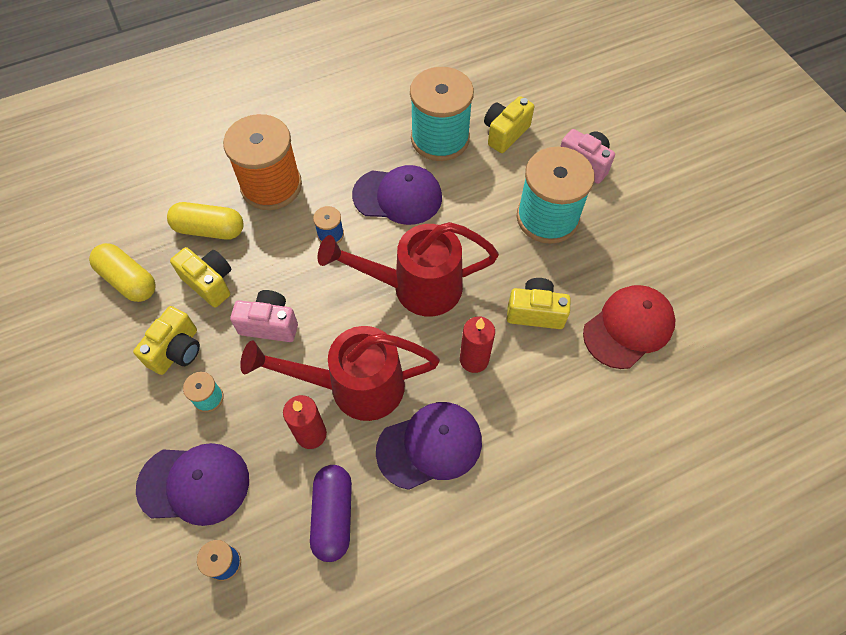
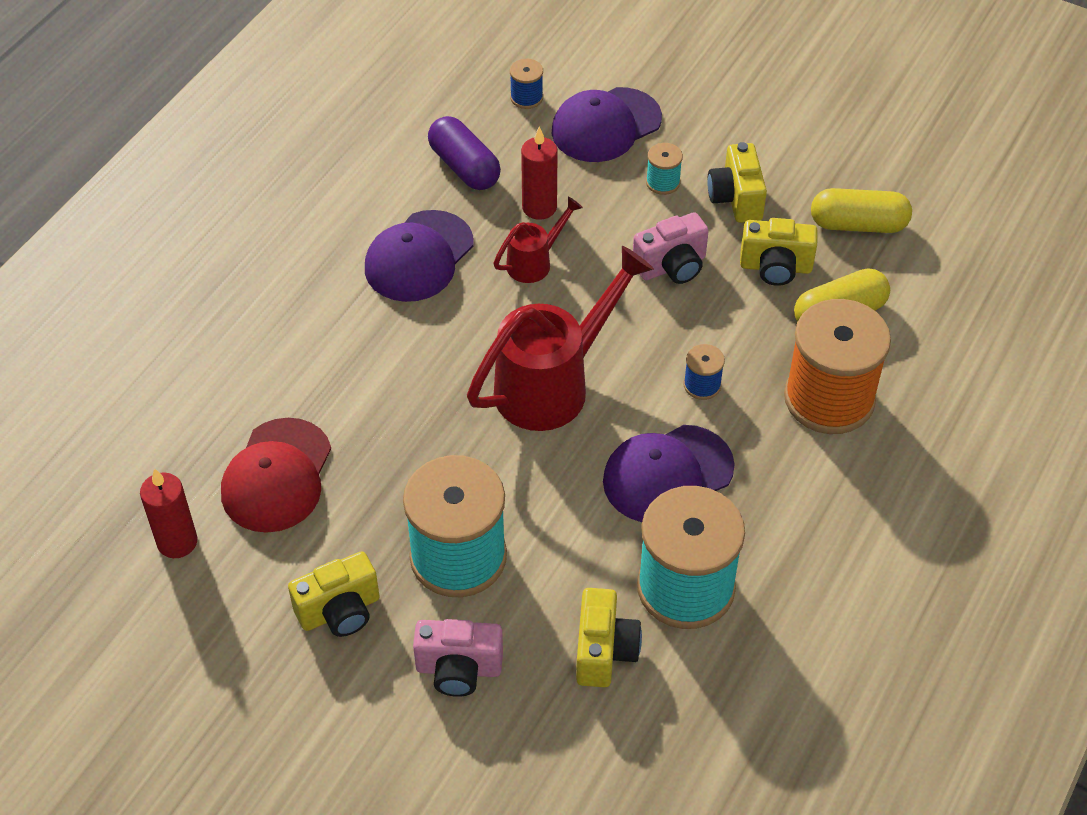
camera: 145 degrees right, 10 degrees down
red watering can [240,326,440,421] -> red watering can [494,197,583,283], size x0.50
red candle [460,317,495,373] -> red candle moved to [140,468,198,558]
yellow camera [507,278,571,329] -> yellow camera moved to [288,551,380,637]

